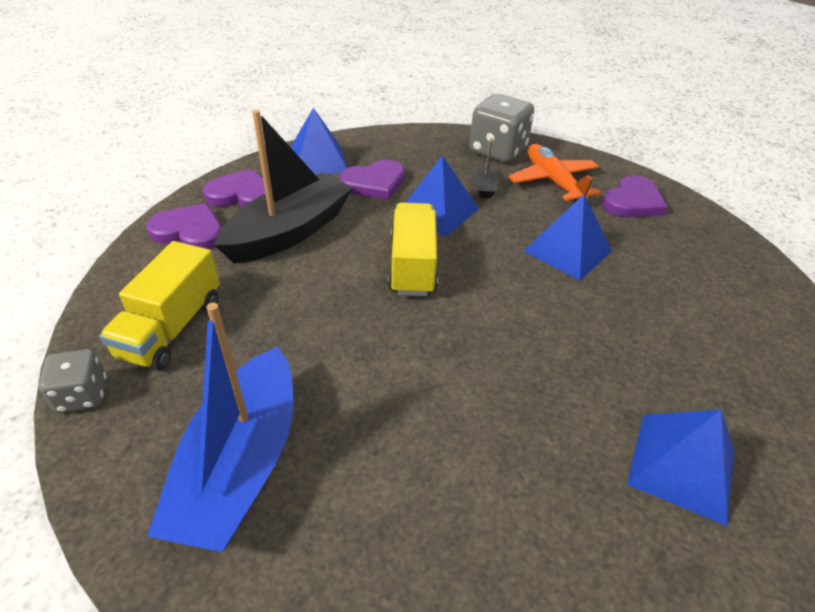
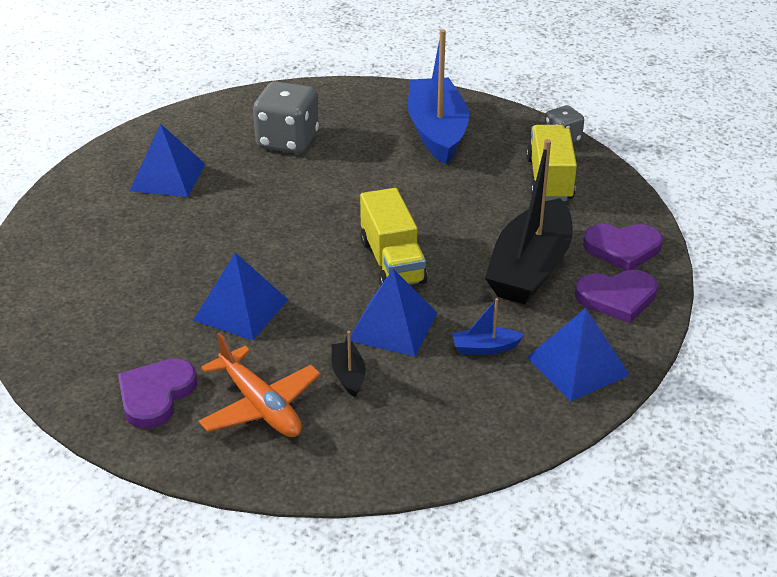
camera: 165 degrees right, 5 degrees down
purple heart [339,159,405,200] -> blue boat [452,298,524,355]
grey dice [469,94,534,163] -> grey dice moved to [253,81,319,154]

